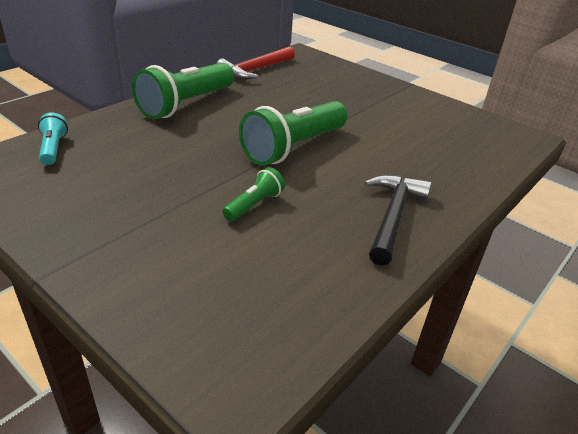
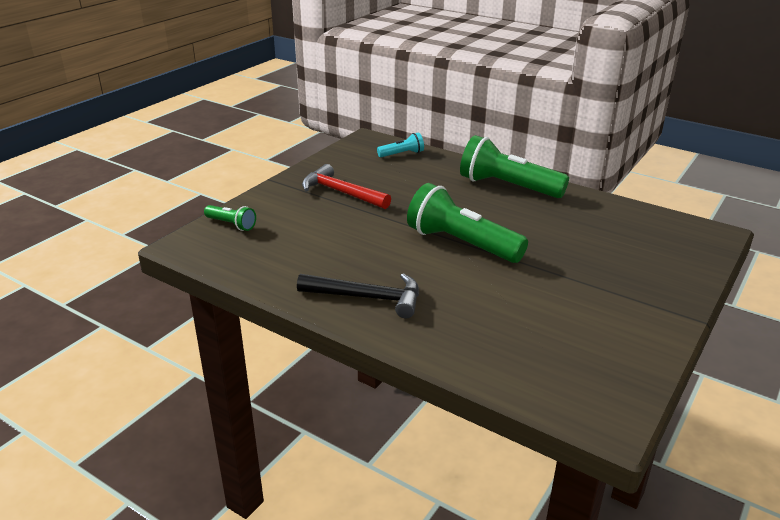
camera: 85 degrees right, 5 degrees down
red hammer [217,47,295,79] -> red hammer moved to [302,164,391,209]
green flashlight [222,167,285,221] -> green flashlight moved to [204,205,256,231]

